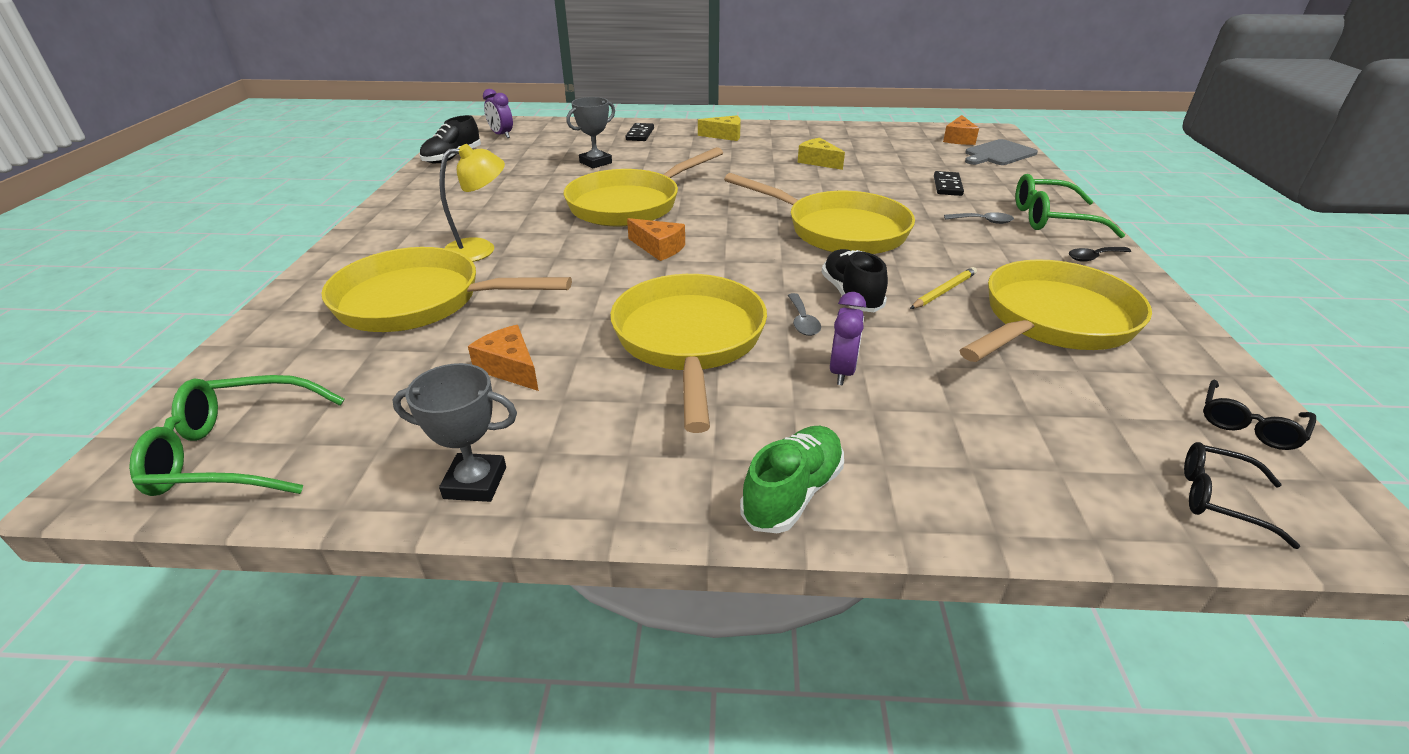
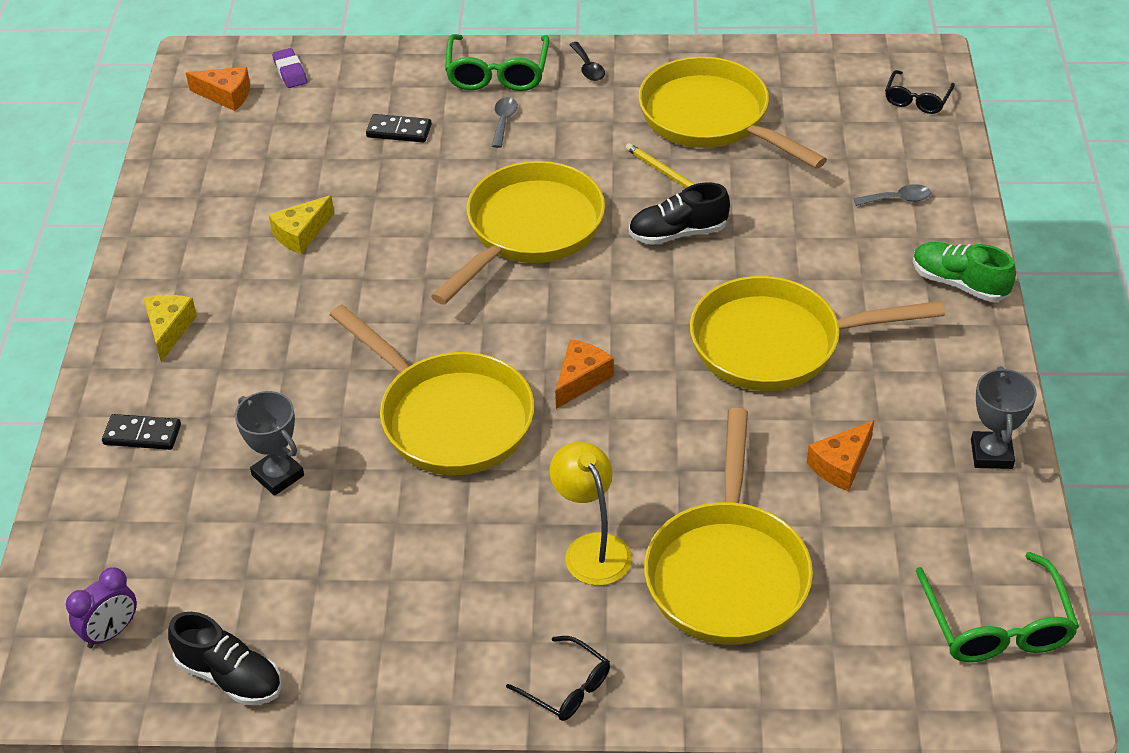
camera: 90 degrees left, 10 degrees up
grey spoon [788,293,821,336] -> grey spoon moved to [854,184,931,206]
purple clock [830,292,866,386] -> none
grey cutting board [965,139,1038,165] -> purple eraser [272,48,307,88]
black glasses [1203,380,1316,450] -> black glasses moved to [506,636,610,721]

